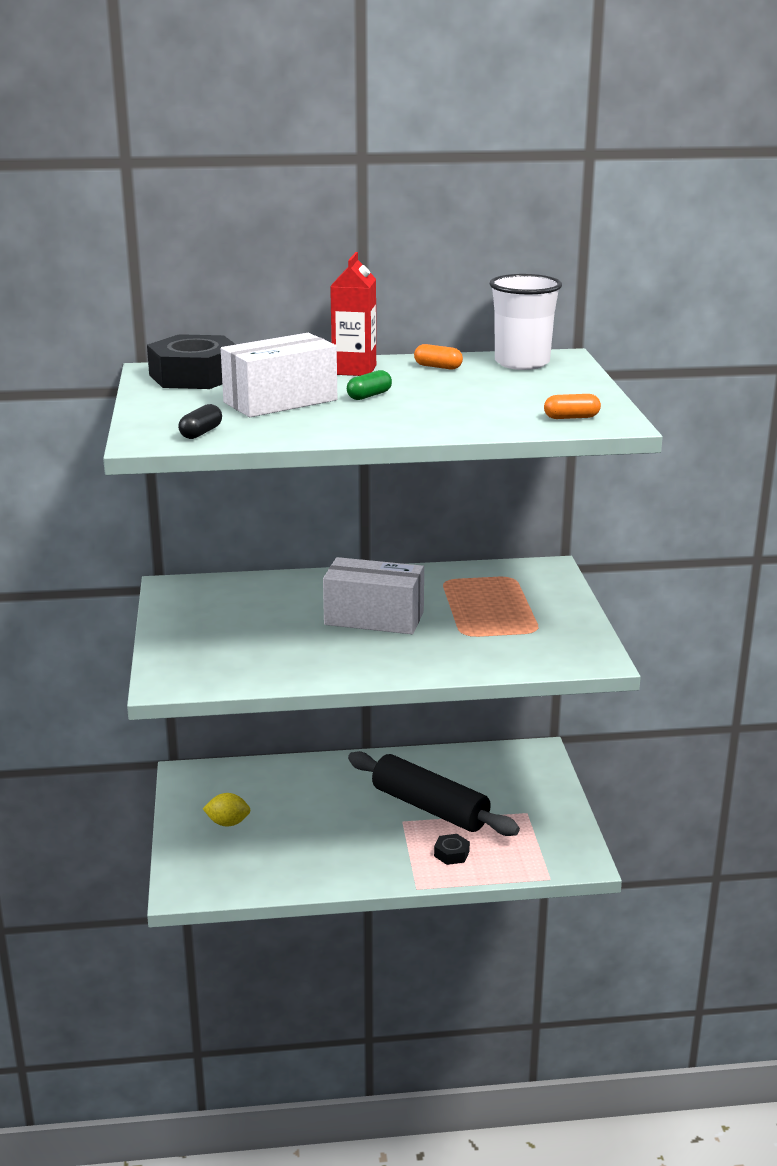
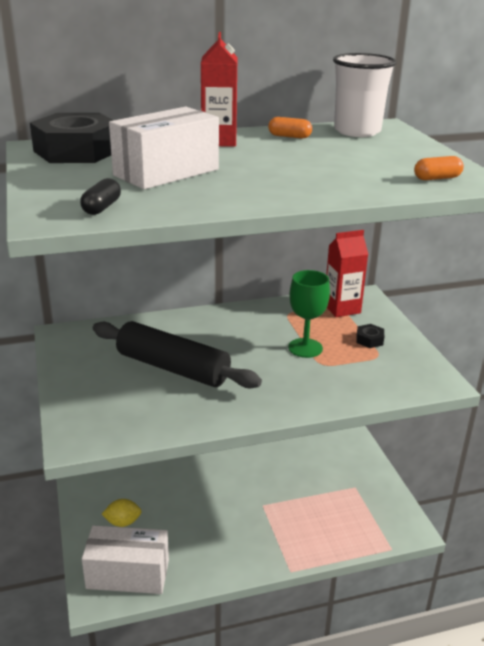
camera: 10 degrees left, 5 degrees up
white box [323,557,424,634] -> white box moved to [82,525,169,594]
green capsule [347,370,392,400] -> none
black rolling pin [348,751,520,836] -> black rolling pin moved to [93,321,262,389]
black nut [434,834,470,865] -> black nut moved to [356,324,384,348]
none -> green goblet [288,270,330,358]
none -> red carton [326,230,368,317]

